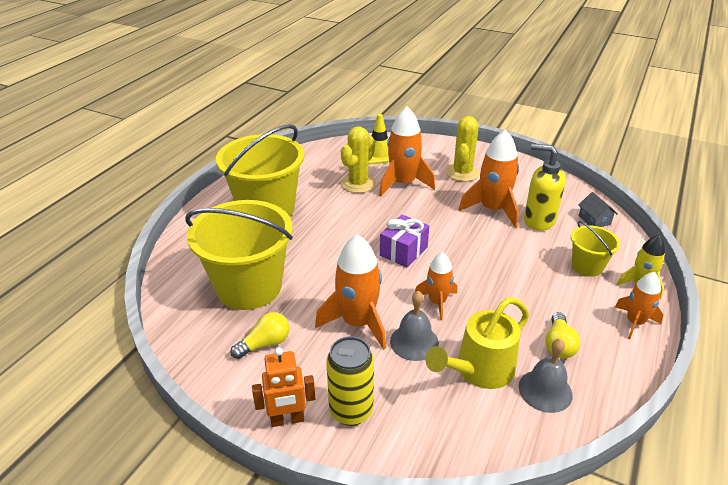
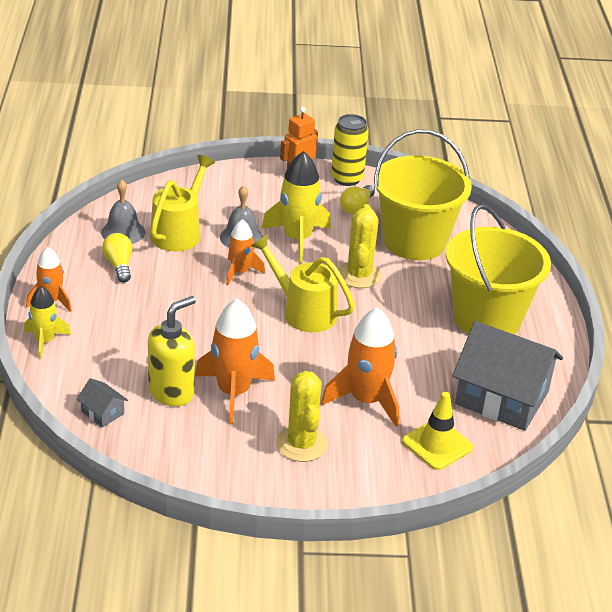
camera: 150 degrees right, 0 degrees up
orange rocket [315,235,386,350] -> yellow rocket [262,151,331,263]
yellow can [326,336,374,426] -> yellow can moved to [331,114,369,186]
yellow cactus [341,126,376,193] -> yellow cactus moved to [338,204,382,288]
purple gift [380,214,429,268] -> yellow watering can [251,235,355,332]
yellow soap dispenser [524,144,566,231] -> yellow soap dispenser turned 45 degrees counterclockwise [148,296,196,406]
yellow bucket [571,221,620,277] -> none
none -> grey house [452,321,563,431]

